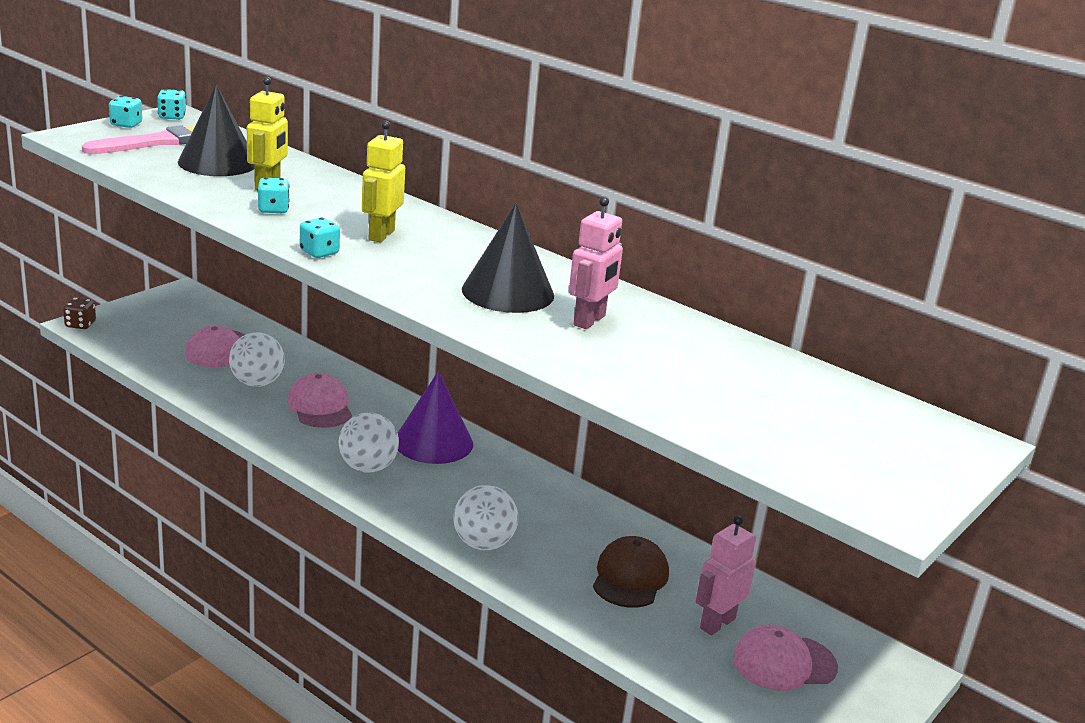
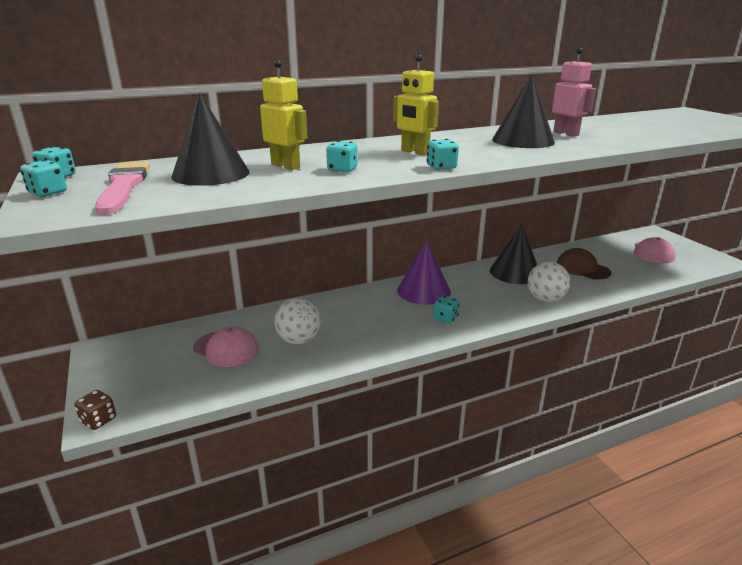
camera: 60 degrees left, 0 degrees up
pink cap [287,373,352,428] -> none
white ball [338,413,399,473] -> turquoise dice [433,296,460,324]
pink robot [696,516,756,635] -> none
none -> black cone [490,225,537,284]

